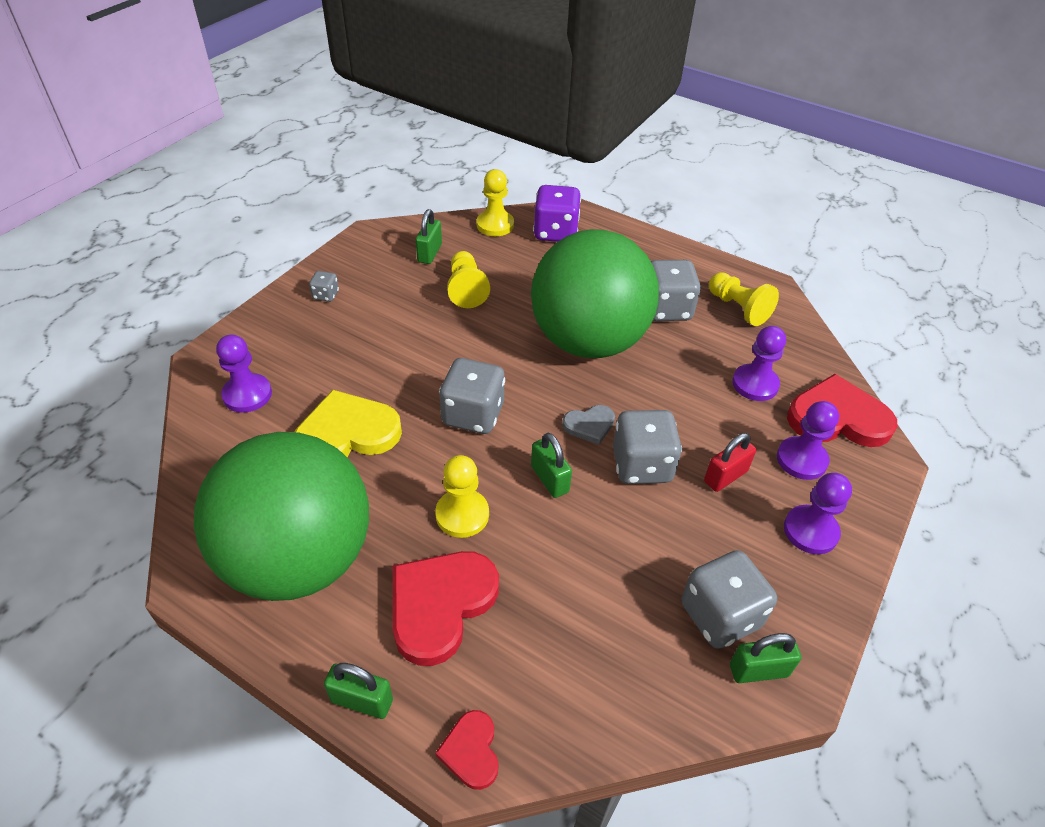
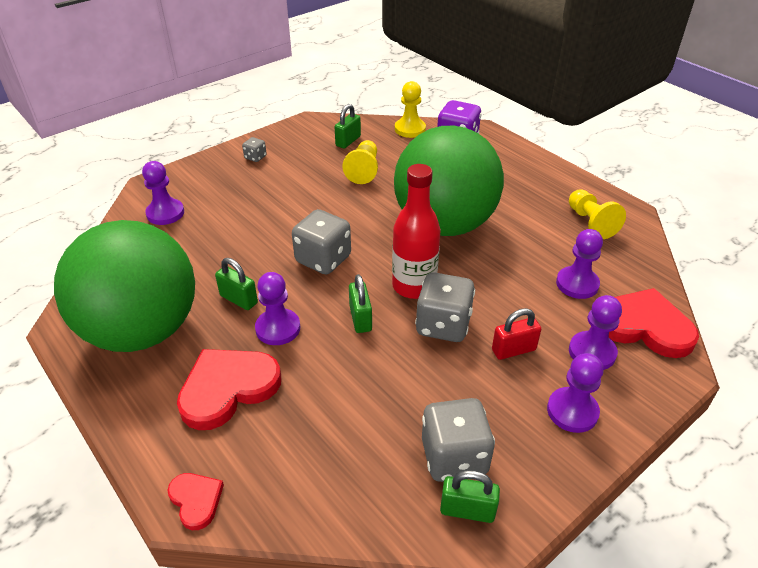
camera: 20 degrees right, 5 degrees down
yellow heart [295,390,402,457] -> none
green padlock [324,663,393,719] -> green padlock moved to [215,258,258,310]
yellow pawn [435,455,489,538] -> purple pawn [255,272,300,345]
red heart [435,710,499,790] -> red heart turned 135 degrees clockwise [167,473,224,530]
grey heart [562,405,615,444] -> red bottle [392,164,441,299]
grey dice [651,260,701,321] -> none

